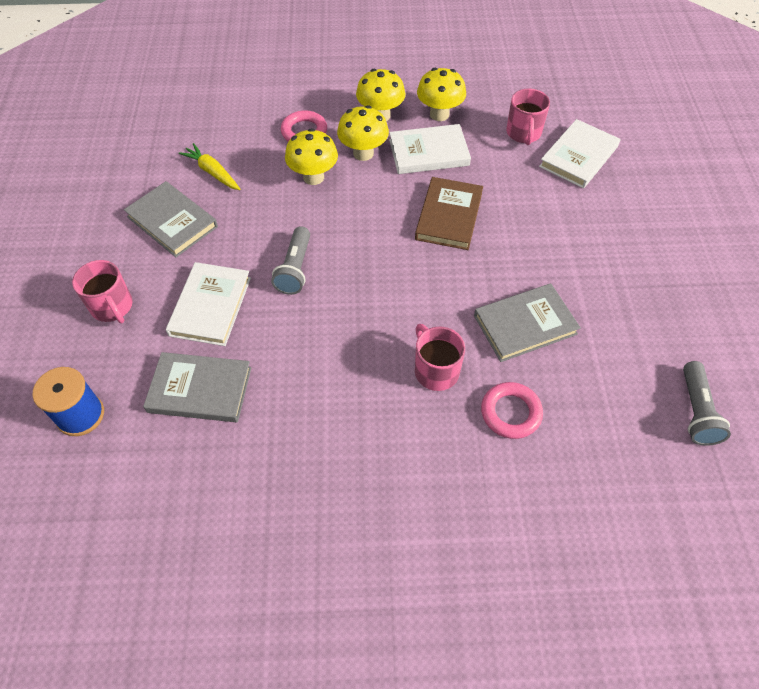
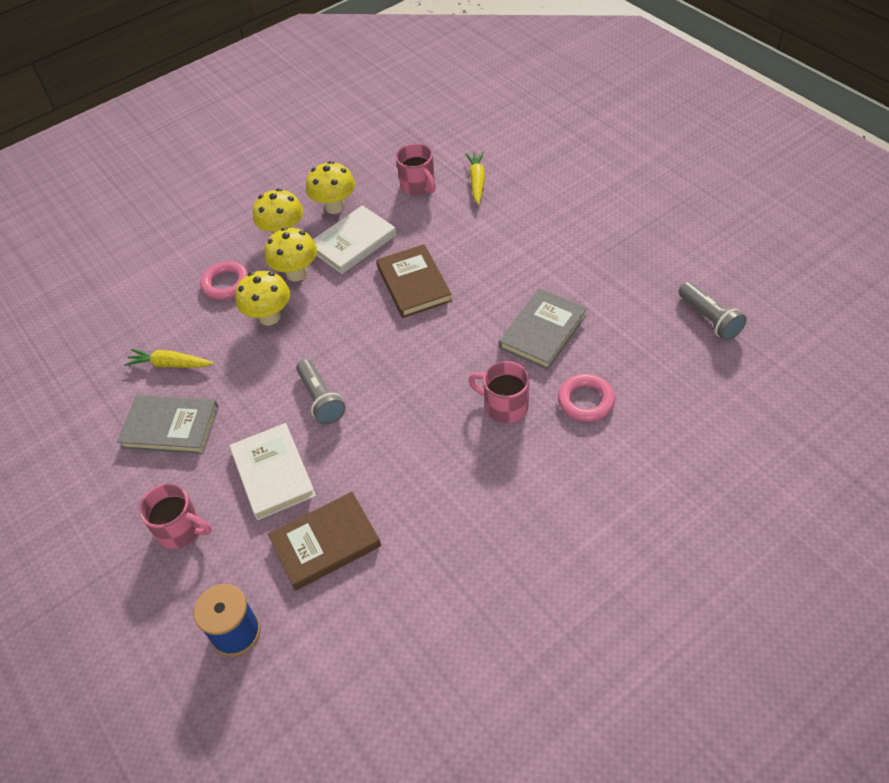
camera: 30 degrees left, 5 degrees down
grey book [143,352,251,422] -> brown book [268,492,381,591]
white book [539,119,620,188] -> yellow carrot [465,152,485,205]

